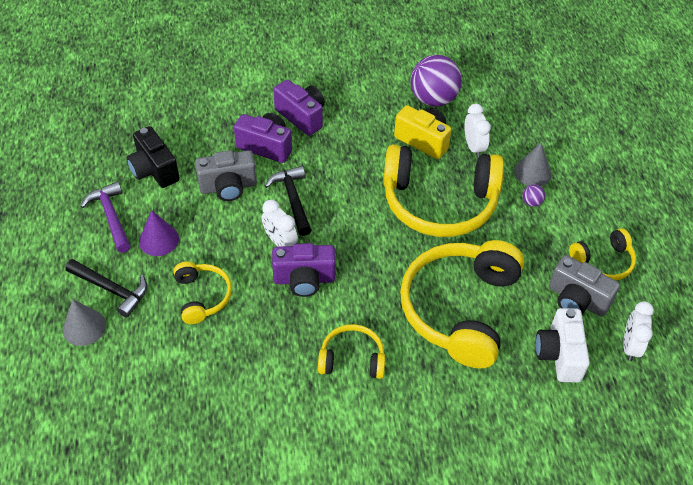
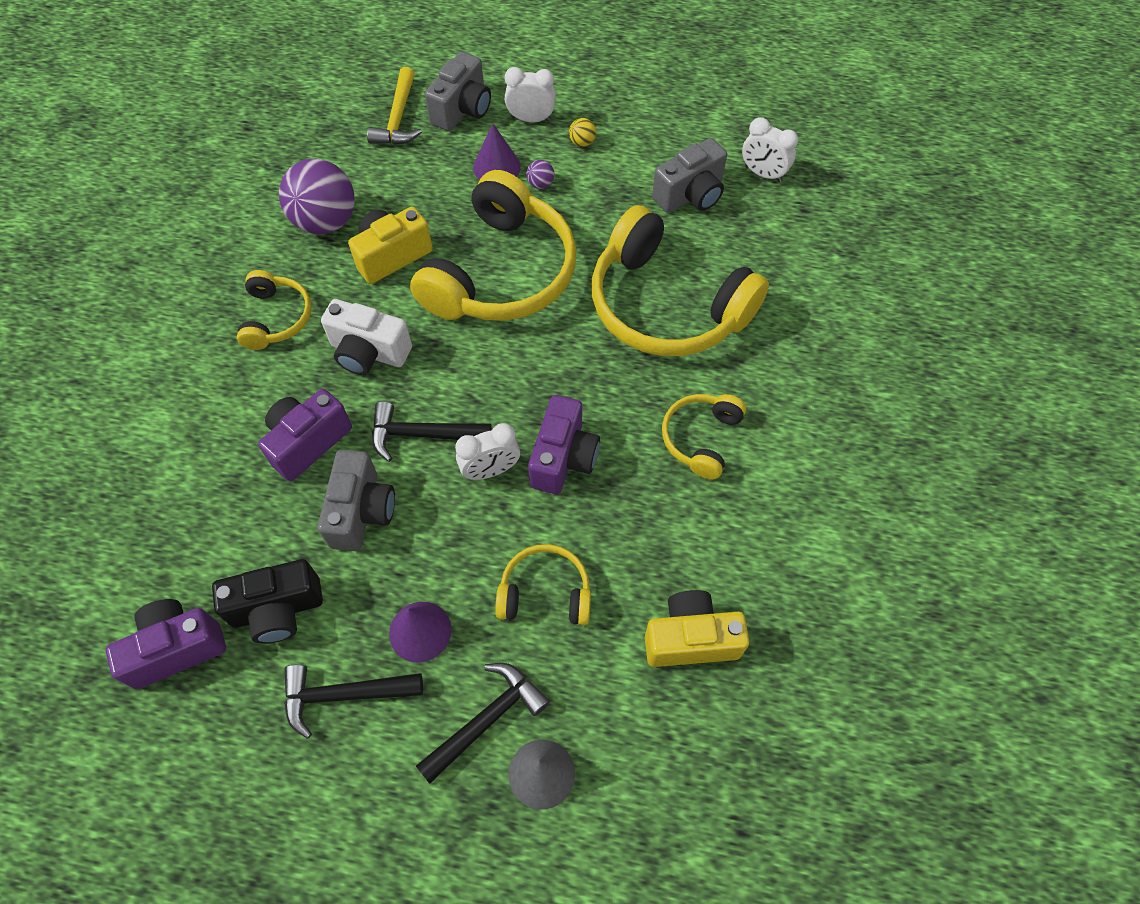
camera: 70 degrees left, 10 degrees up
purple hammer [80,181,130,253] -> black hammer [284,664,423,739]
purple camera [273,79,325,136] -> purple camera moved to [106,599,226,689]
white clock [464,104,491,158] -> white clock moved to [505,67,556,122]
grey cone [514,143,551,186] -> purple cone [473,123,521,180]
white camera [535,308,590,383] -> white camera moved to [321,299,412,375]
yellow headphones [569,228,636,281] -> yellow headphones moved to [237,270,312,350]
none -> yellow hammer [367,67,422,145]
none -> grey camera [425,51,491,131]
none -> yellow ball [569,118,596,147]
none -> yellow camera [645,590,749,667]

